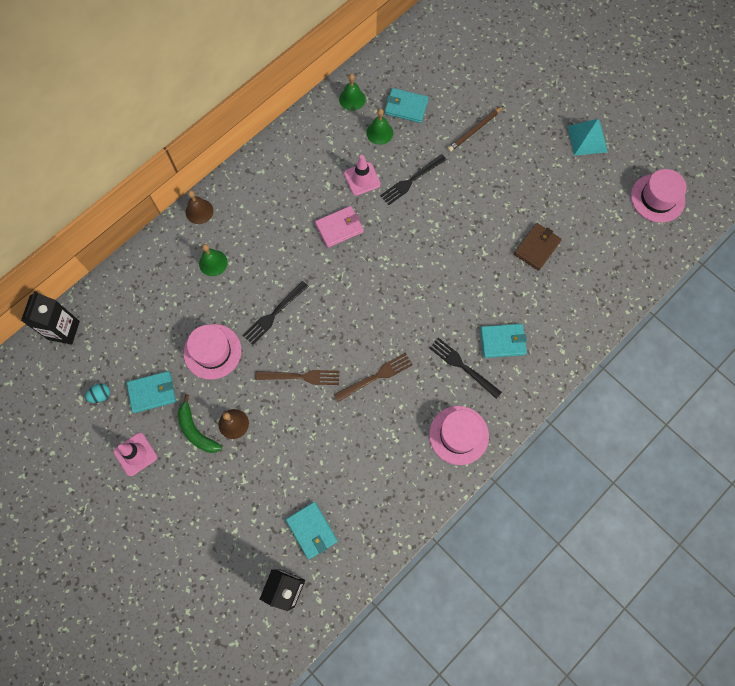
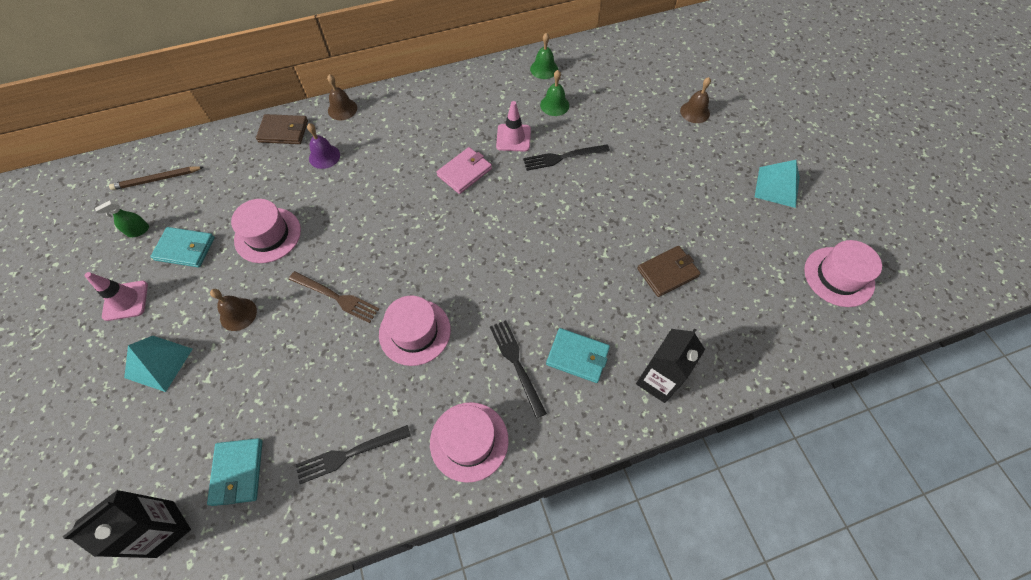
camera: 25 degrees right, 10 degrees down
black carton [21,291,80,345] -> black carton moved to [636,329,705,403]
turquoise egg [85,384,110,403] -> green spray bottle [95,200,149,237]
green banana [178,394,222,453] -> none
green bell [199,244,228,276] -> purple bell [307,123,340,169]
black fork [243,281,309,345] -> black fork moved to [295,425,411,484]
pink wallet [315,206,364,248] -> pink wallet turned 45 degrees counterclockwise [436,147,492,194]
brown fork [334,353,413,402] -> pink hat [379,296,451,366]
turquoise wallet [385,88,429,123] -> none
brown pencil [447,106,503,152] -> brown pencil moved to [109,166,203,190]
none -> turquoise pyramid [124,336,192,392]
none -> brown wallet [256,114,308,144]
none -> brown bell [680,77,711,123]

